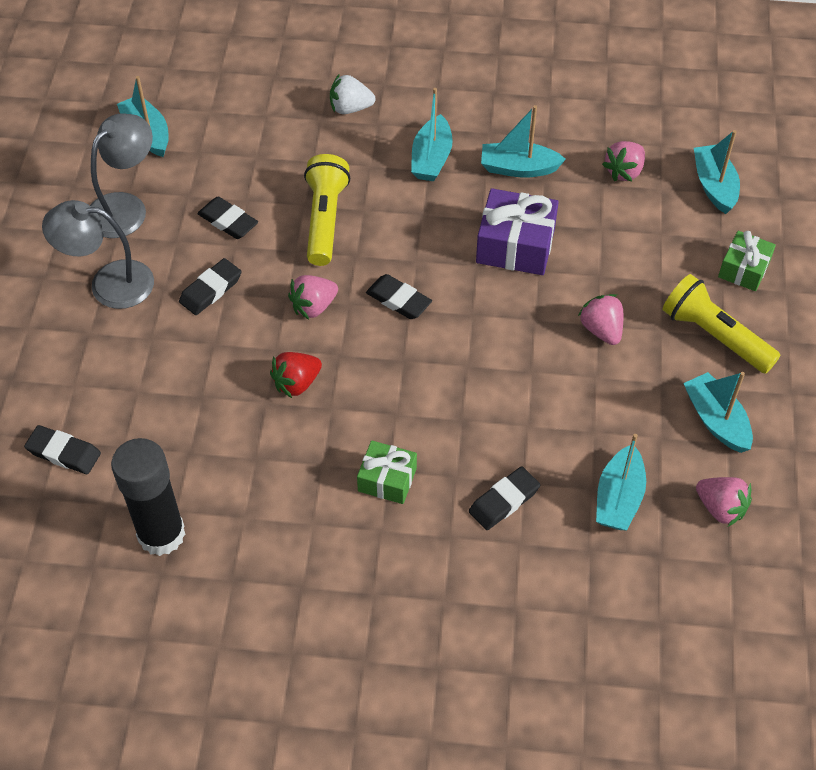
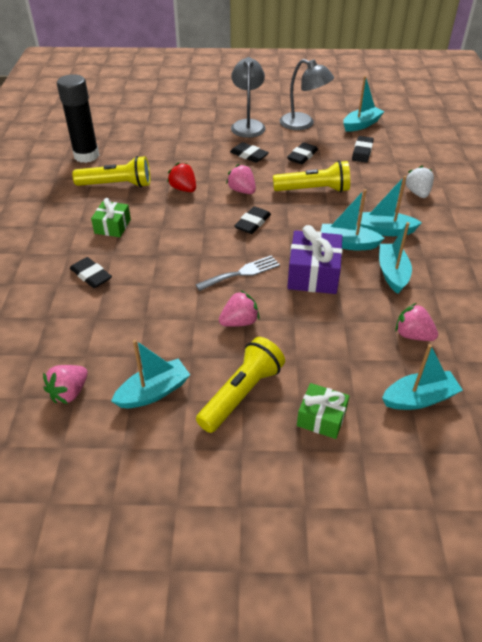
camera: 85 degrees right, 10 degrees down
black eraser [24,425,101,474] -> black eraser moved to [352,136,374,163]
turquoise boat [596,434,646,530] -> turquoise boat moved to [321,189,385,250]
none -> yellow flashlight [72,156,150,187]
none -> grey fork [195,255,280,291]

